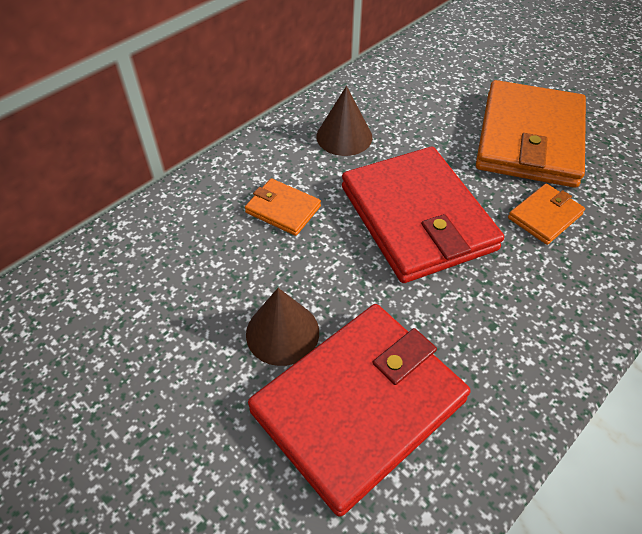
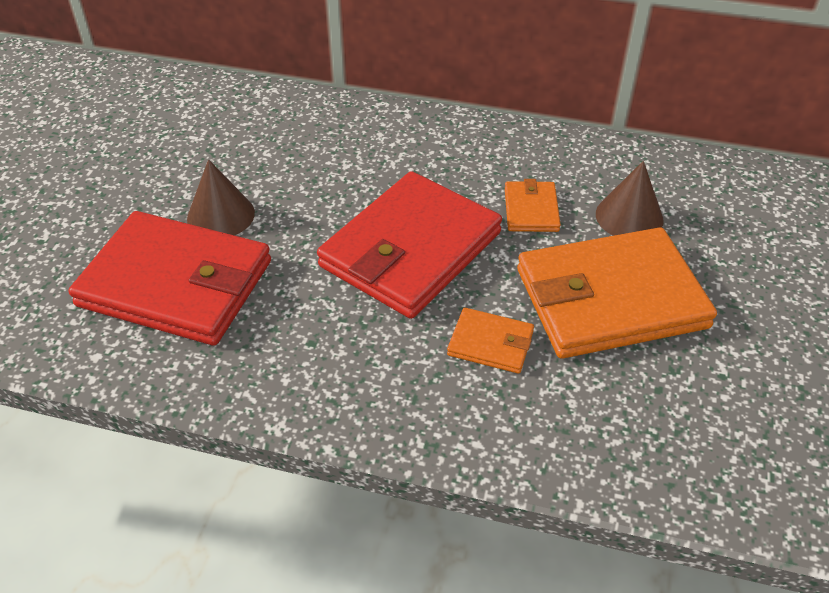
camera: 60 degrees right, 5 degrees down
orange wallet [245,178,321,236] -> orange wallet moved to [505,179,561,232]
brown cone [316,86,372,156] -> brown cone moved to [596,161,664,236]

